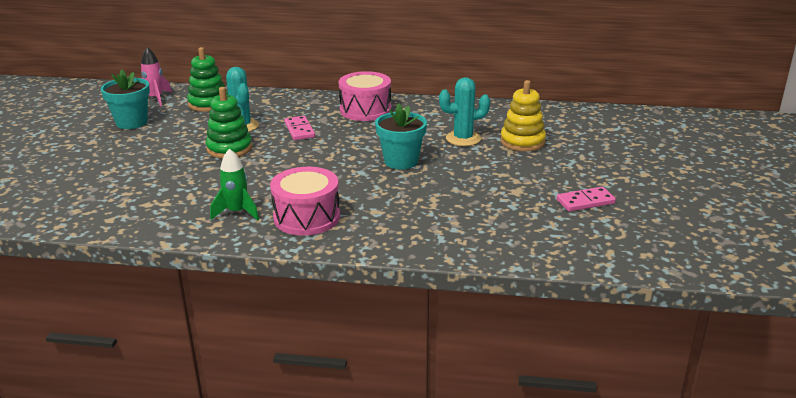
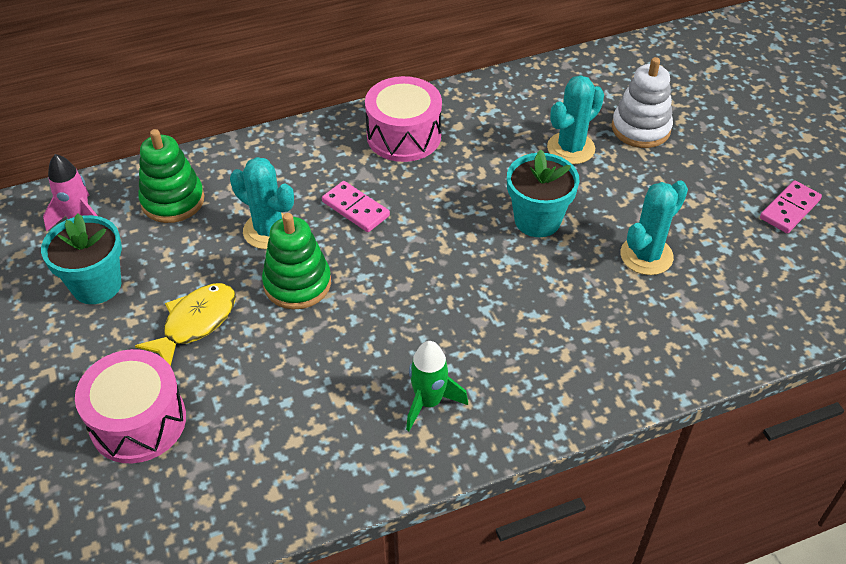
camera: 30 degrees left, 20 degrees up
pink drum [270,167,340,236] -> pink drum moved to [75,349,186,463]
yellow stacking toy [500,80,546,151] -> white stacking toy [612,57,673,148]
none -> yellow fish [135,283,236,366]
none -> turquoise cactus [620,181,688,275]

